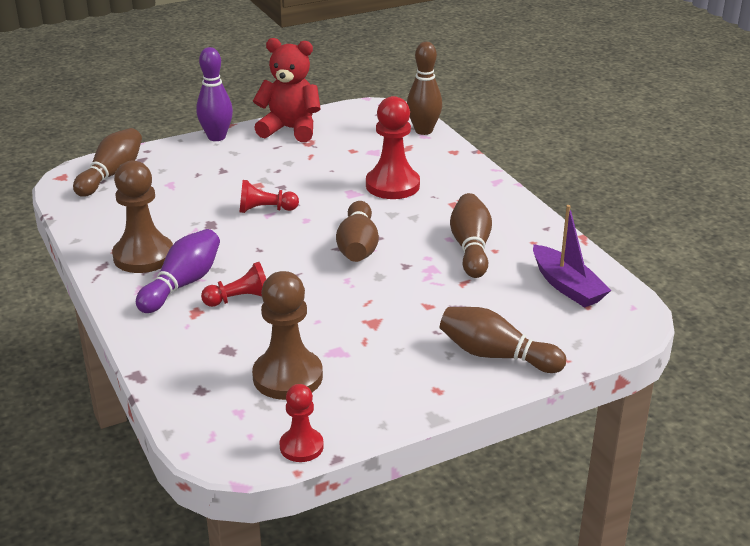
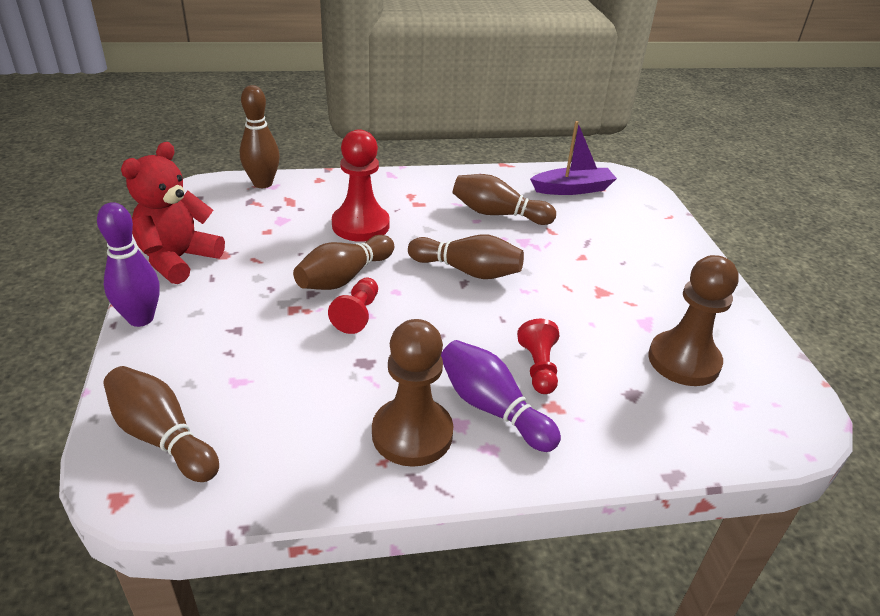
camera: 75 degrees left, 5 degrees up
red pawn [280,384,324,462] -> none
brown bowling pin [440,307,566,373] -> brown bowling pin moved to [293,235,394,290]

